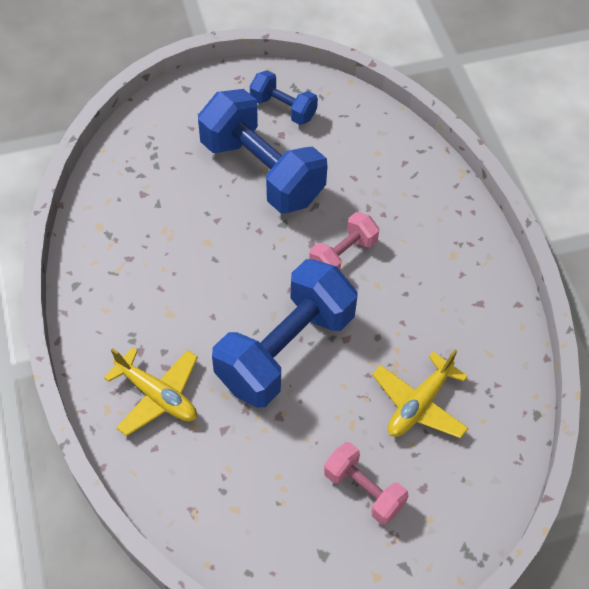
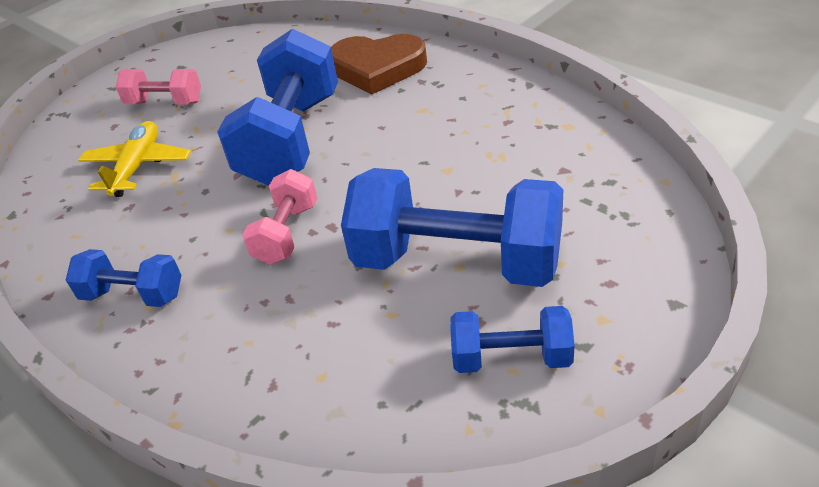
camera: 155 degrees right, 15 degrees down
yellow plane [104,347,198,436] -> brown heart [331,34,427,95]
none -> blue dumbbell [66,249,181,307]

